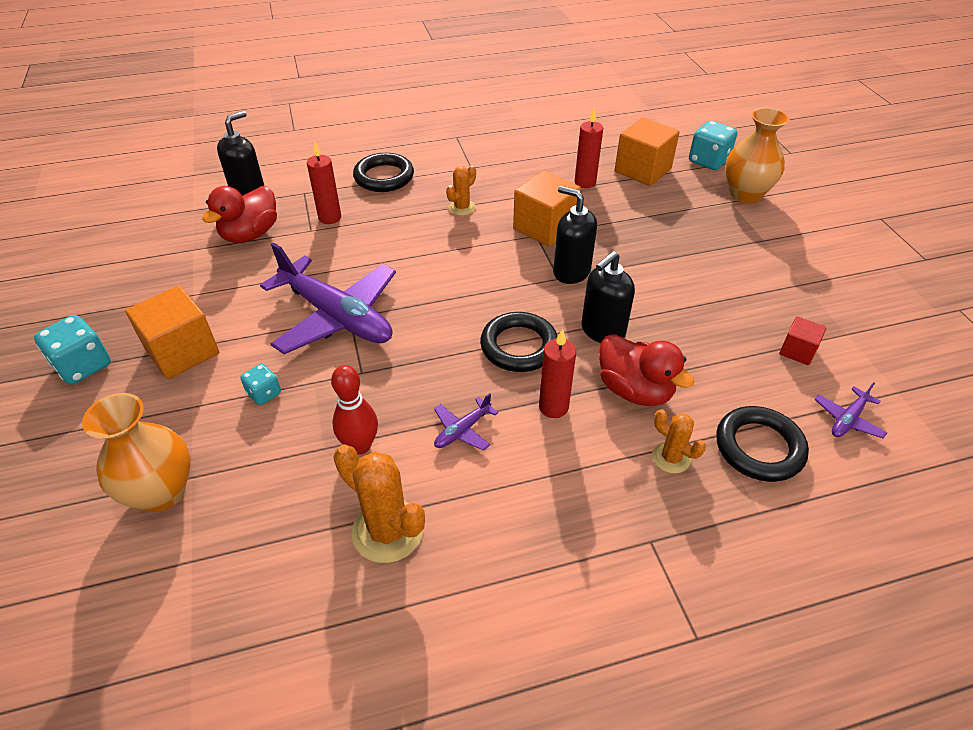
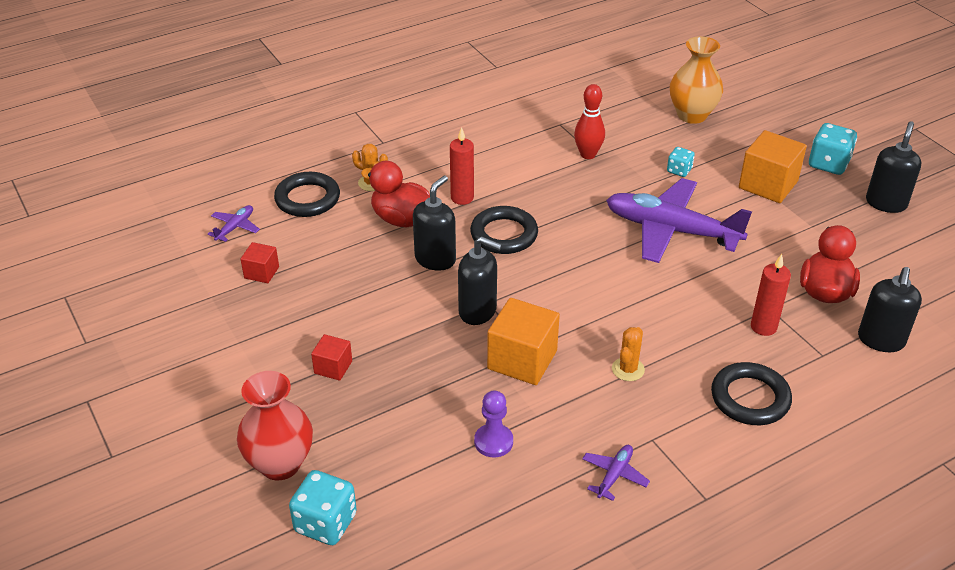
camera: 165 degrees right, 5 degrees down
orange cactus [333,444,425,563] -> none
purple plane [434,393,498,450] -> purple plane moved to [582,445,650,501]
red candle [575,108,603,188] -> purple pawn [474,391,513,457]
orange cube [615,117,680,186] -> none
orange vase [725,108,790,203] -> red vase [237,371,313,480]
none -> red cube [311,334,352,381]
none -> black soap dispenser [866,121,921,213]

